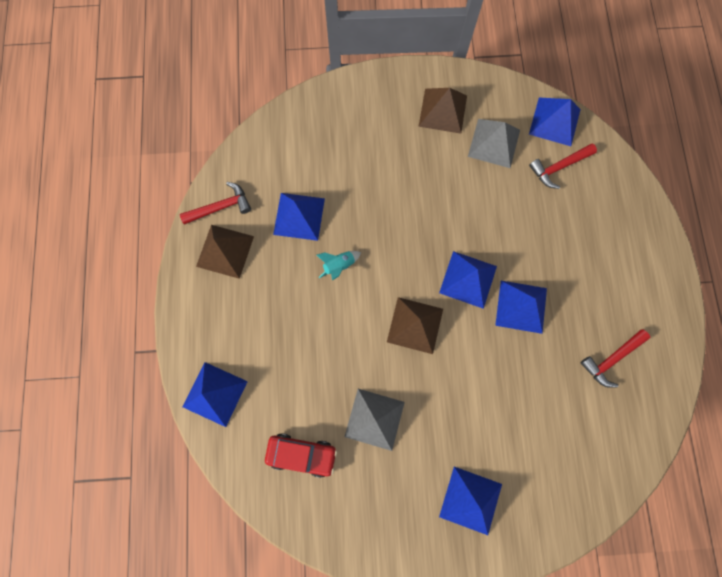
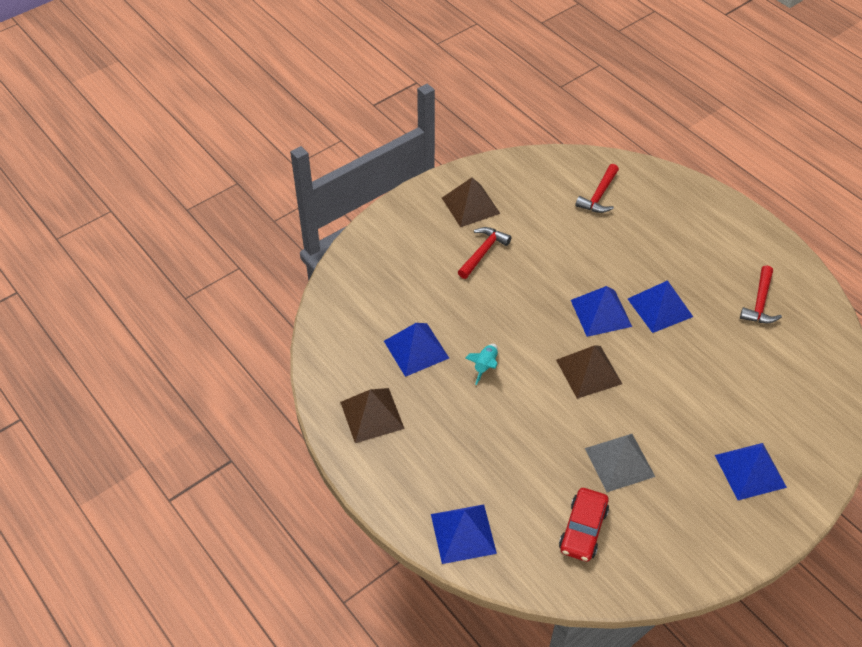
camera: 35 degrees left, 25 degrees down
red hammer [180,182,251,224] -> red hammer moved to [458,227,512,279]
red car [265,433,337,478] -> red car turned 135 degrees clockwise [559,488,609,562]
grey pyramid [468,119,520,168] -> none
blue pyramid [529,98,581,146] -> none

